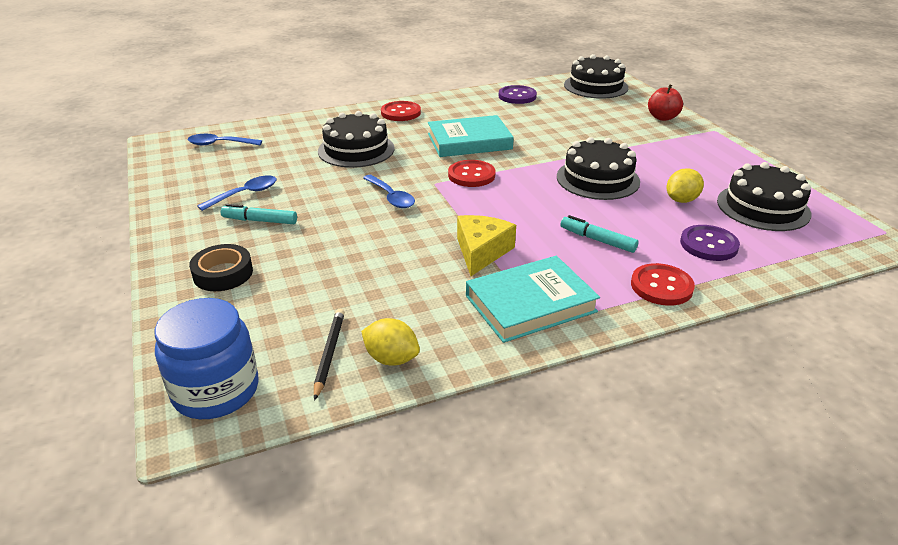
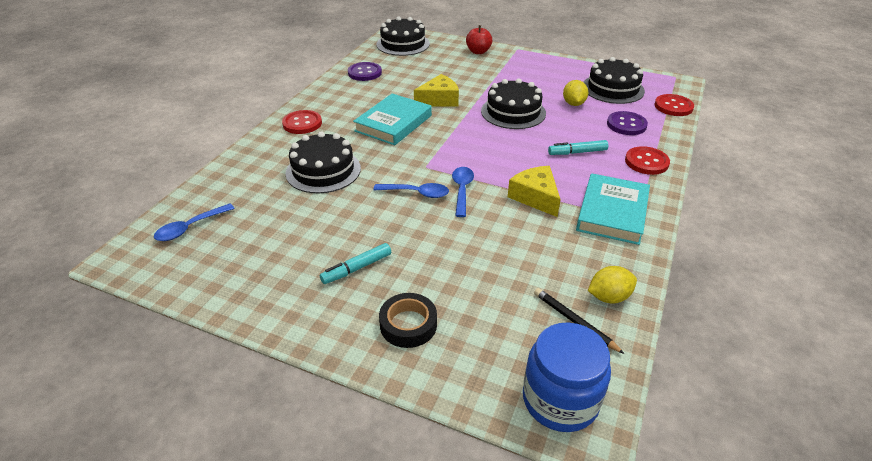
camera: 45 degrees left, 5 degrees up
blue spoon [197,175,277,211] -> blue spoon moved to [452,167,474,217]
red button [448,160,495,187] -> red button moved to [654,94,694,116]
none -> yellow cheese [414,74,459,107]

